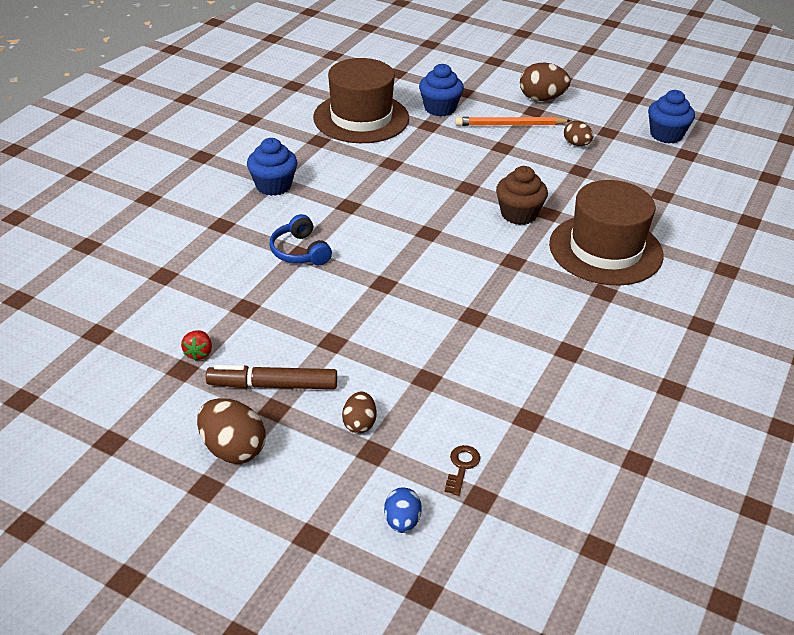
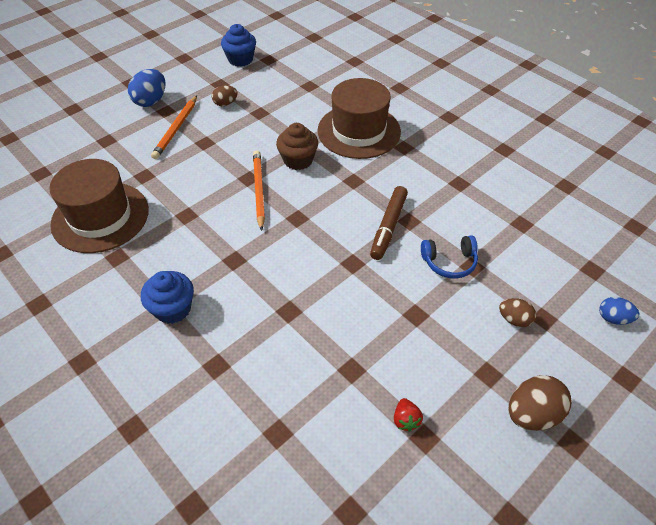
camera: 70 degrees left, 10 degrees up
red strawberry [181,330,212,361] -> red strawberry turned 60 degrees clockwise [394,398,423,432]
brown marker [206,365,337,389] -> brown marker moved to [370,186,408,260]
blue headphones [270,214,332,265] -> blue headphones moved to [421,235,478,278]
blue cupcake [419,64,464,116] -> none
brown key [445,445,480,496] -> none
brown egg [520,63,571,101] -> blue egg [128,69,165,107]
none -> orange pencil [253,150,265,231]

